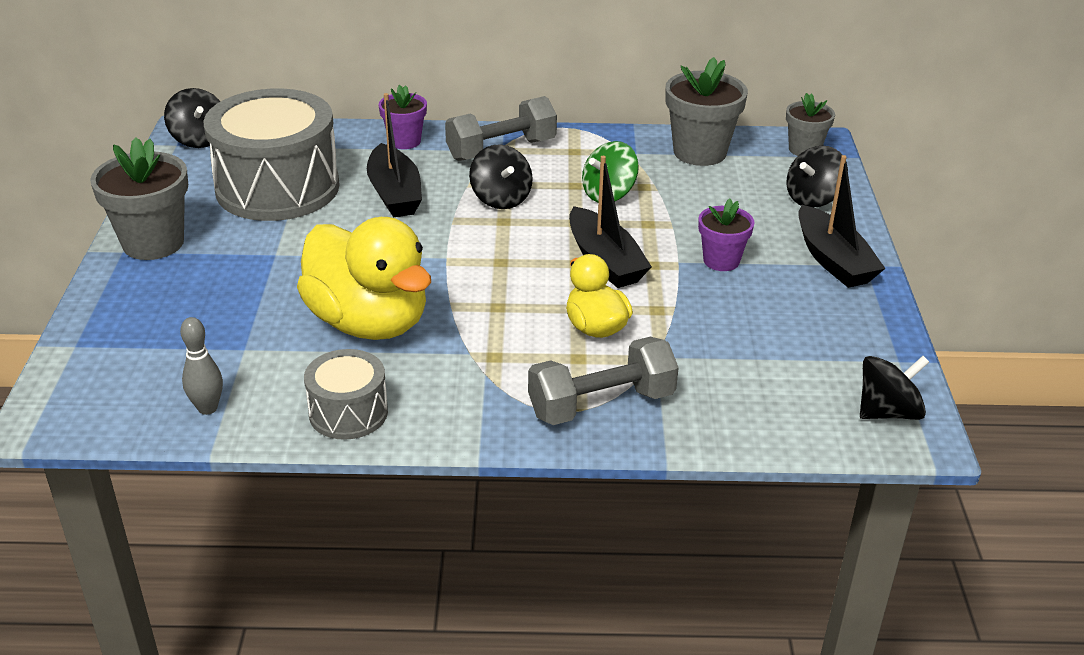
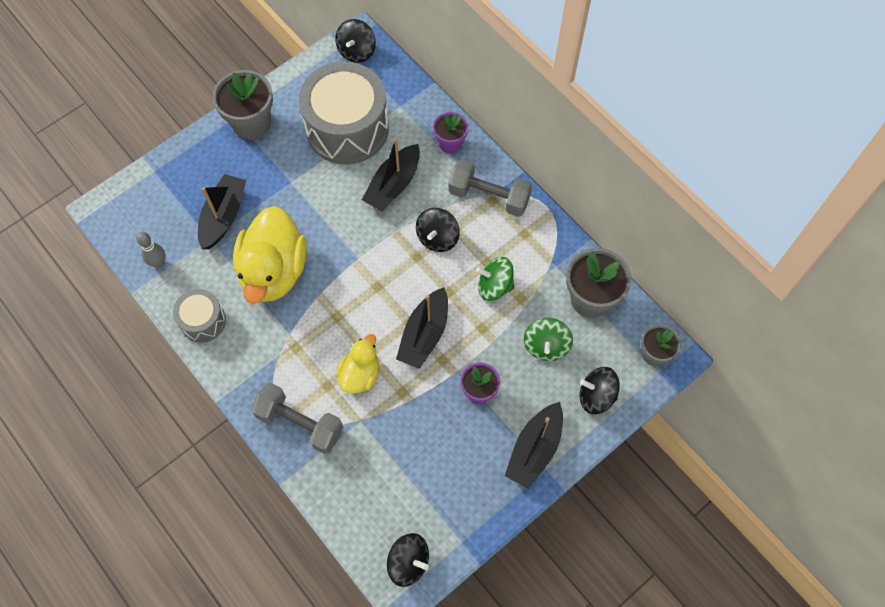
camera: 50 degrees right, 30 degrees up
none -> black boat [198,174,246,249]
none -> green spinning top [524,318,573,361]

